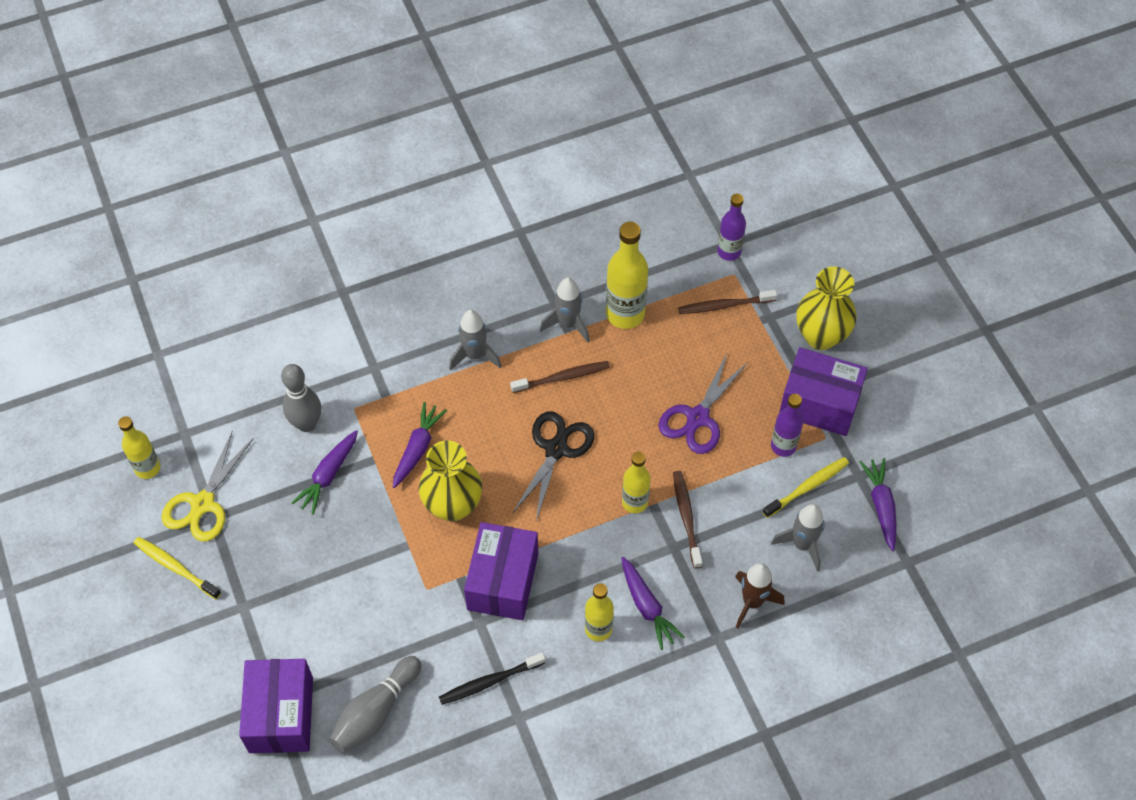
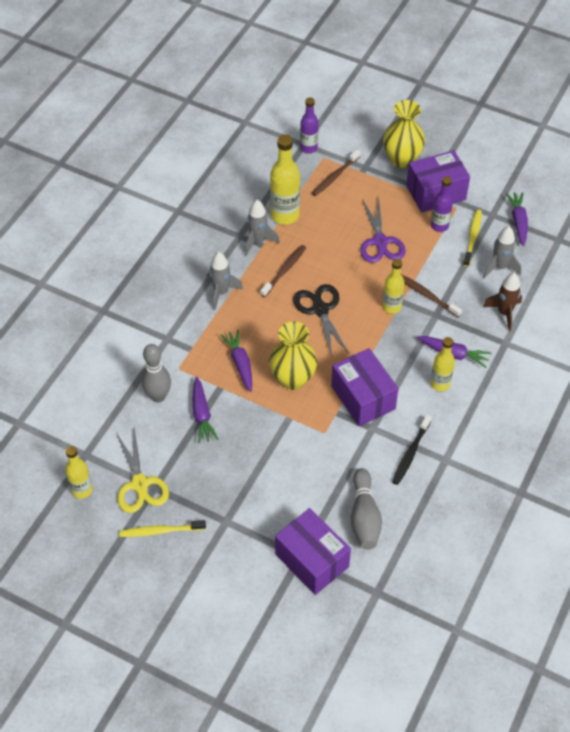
camera: 40 degrees left, 5 degrees down
purple carrot [860,458,896,551] -> purple carrot turned 45 degrees clockwise [506,192,528,246]

